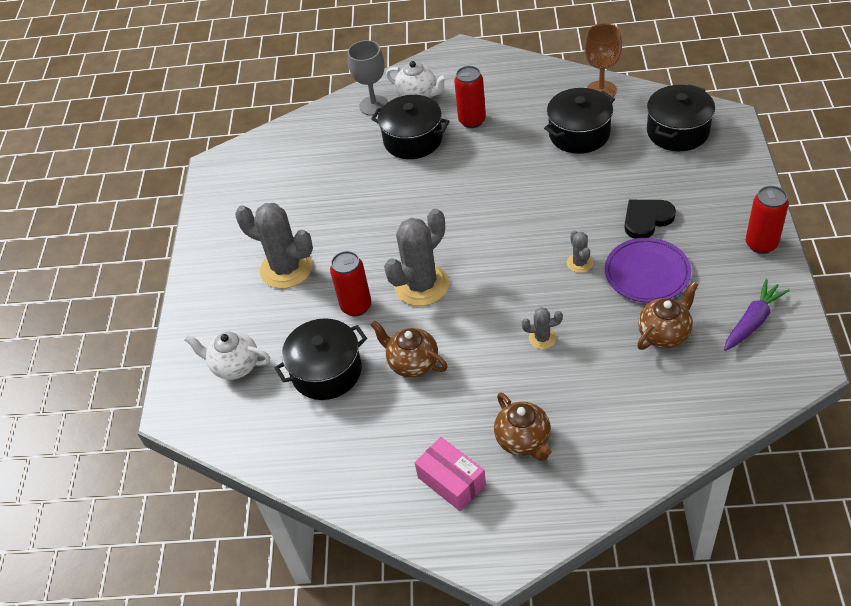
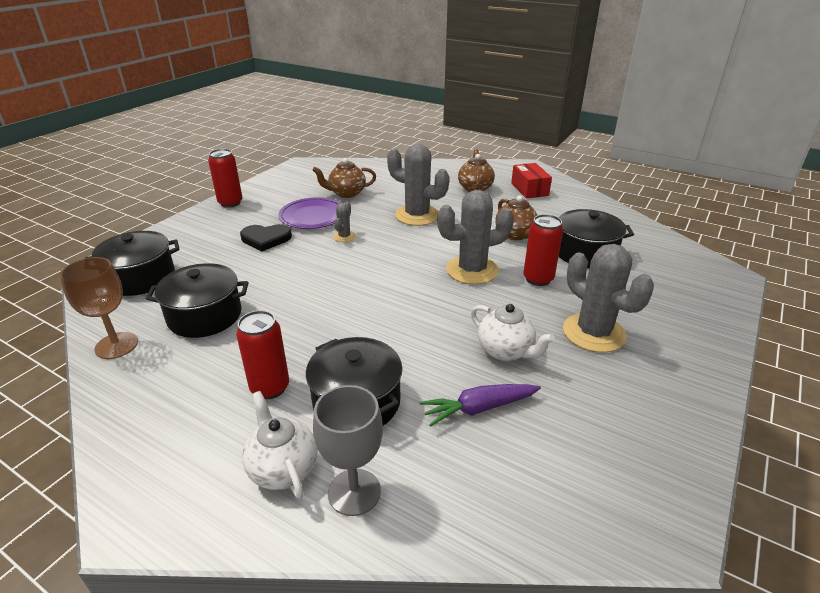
camera: 155 degrees left, 15 degrees down
white teapot [184,331,270,380] -> white teapot moved to [471,304,555,361]
pink box [415,437,486,511] -> red box [511,163,552,199]
grey cactus [522,307,563,349] -> grey cactus [387,144,449,226], size x2.12
purple carrot [724,279,790,351] -> purple carrot moved to [420,384,541,427]

